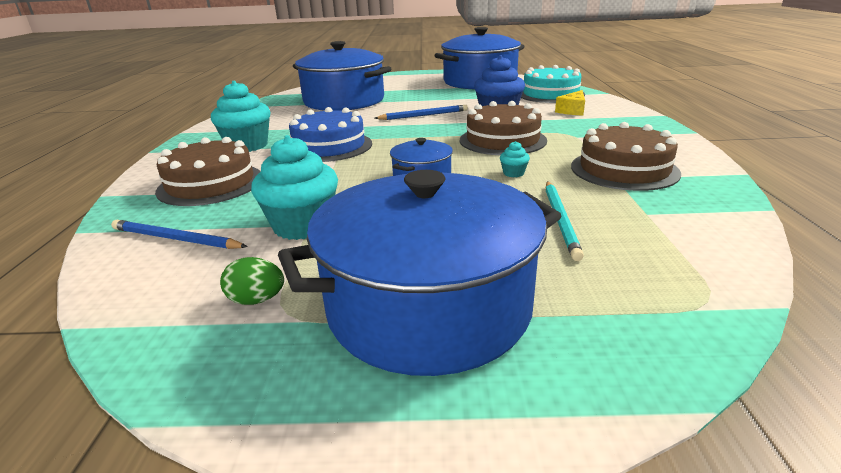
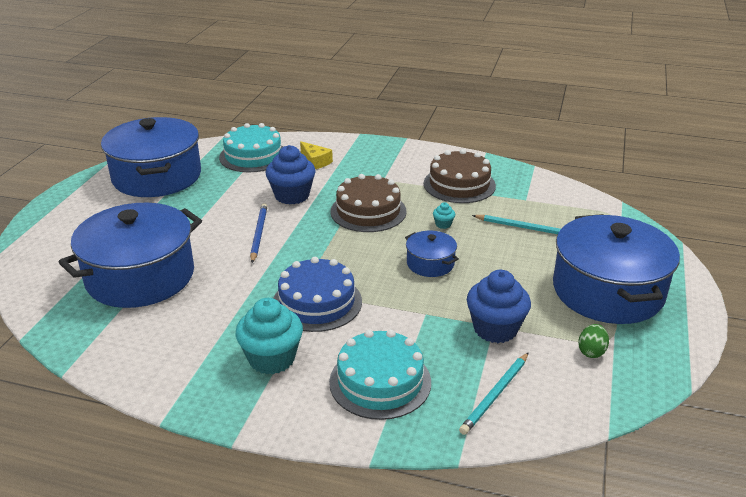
camera: 75 degrees left, 5 degrees up
blue pencil [111,220,248,249] -> turquoise pencil [459,352,529,435]
brown cake [155,137,261,206] -> turquoise cake [329,330,431,420]
turquoise cupcake [251,135,338,240] -> blue cupcake [467,270,531,343]

